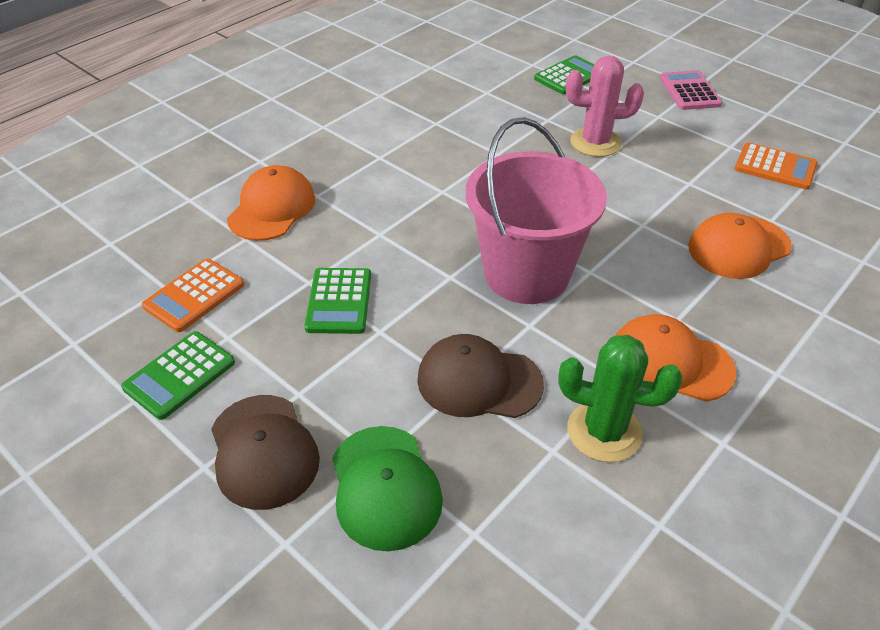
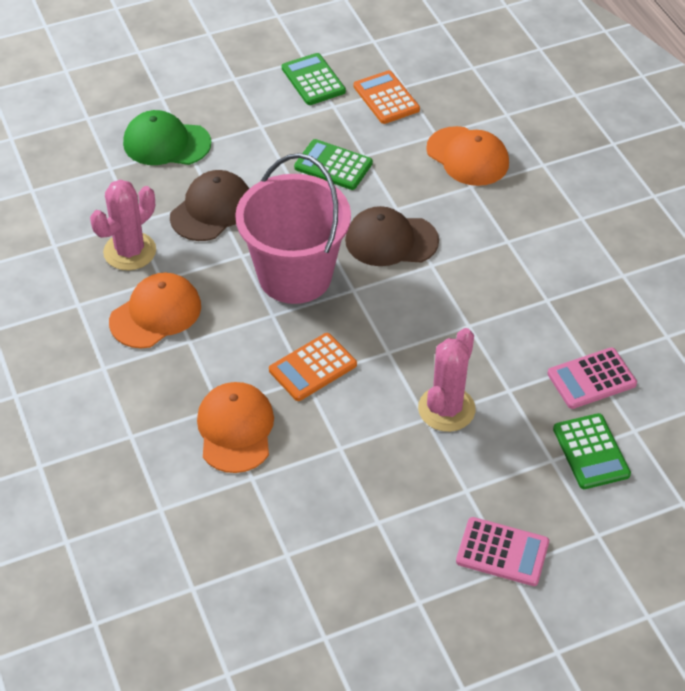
camera: 115 degrees right, 5 degrees up
brown cap [211,395,320,510] -> brown cap moved to [345,206,439,266]
green cactus [558,335,682,462] -> pink cactus [90,179,156,271]
orange calculator [735,142,818,189] -> orange calculator moved to [269,333,357,401]
none -> pink calculator [547,347,637,409]

